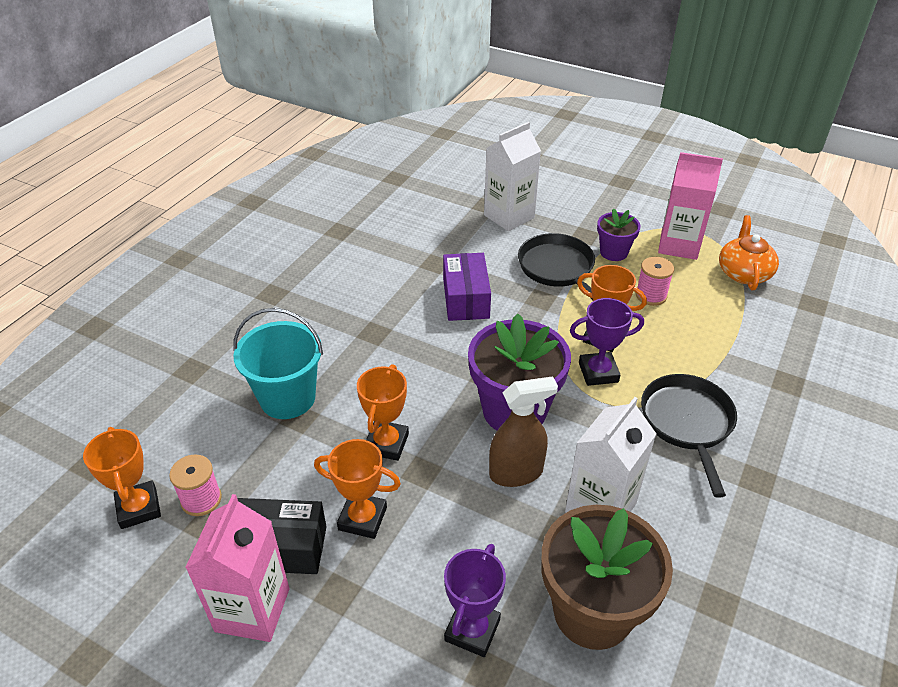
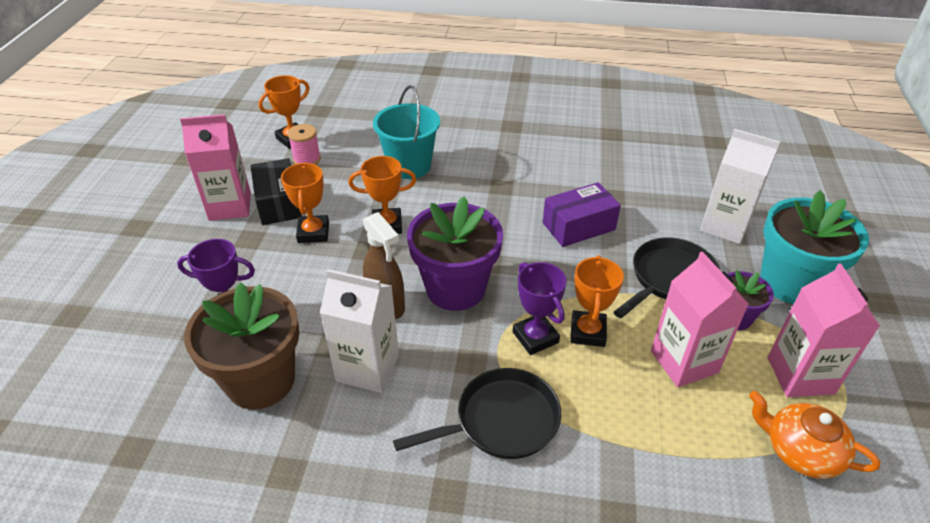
camera: 70 degrees right, 0 degrees up
pink spool [636,257,674,306] -> pink carton [651,251,749,387]
orange teapot [719,215,779,290] -> orange teapot turned 135 degrees counterclockwise [749,391,880,479]
none -> turquoise flower pot [760,190,869,304]

